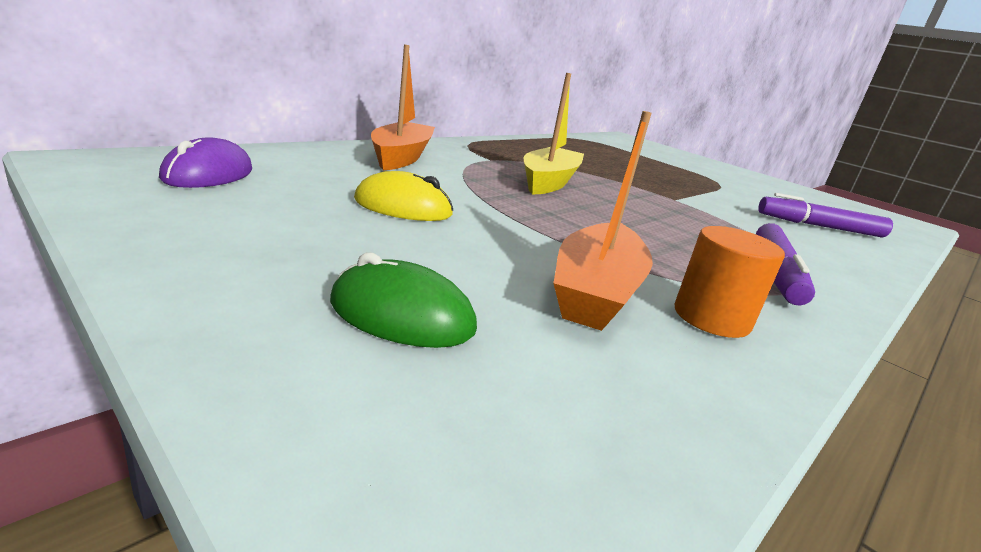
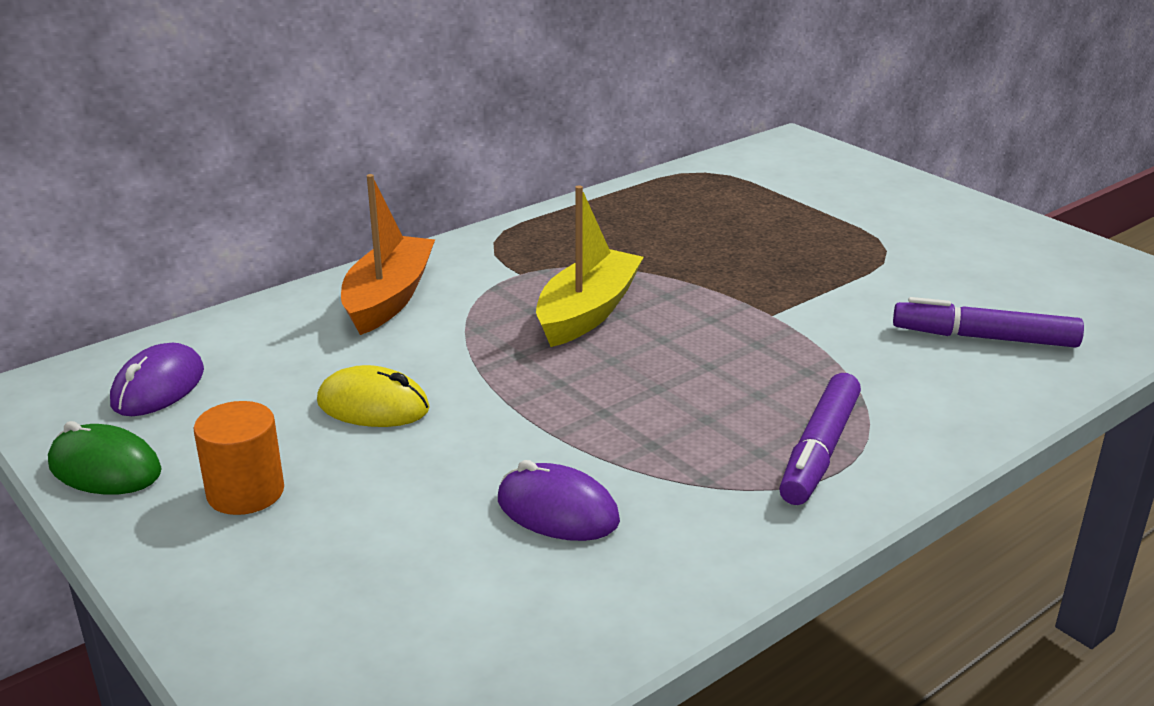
camera: 10 degrees right, 5 degrees up
green mouse [330,253,477,348] -> green mouse moved to [48,421,162,495]
orange boat [553,111,653,331] -> purple mouse [498,460,620,541]
orange cylinder [674,226,785,338] -> orange cylinder moved to [193,401,284,515]

